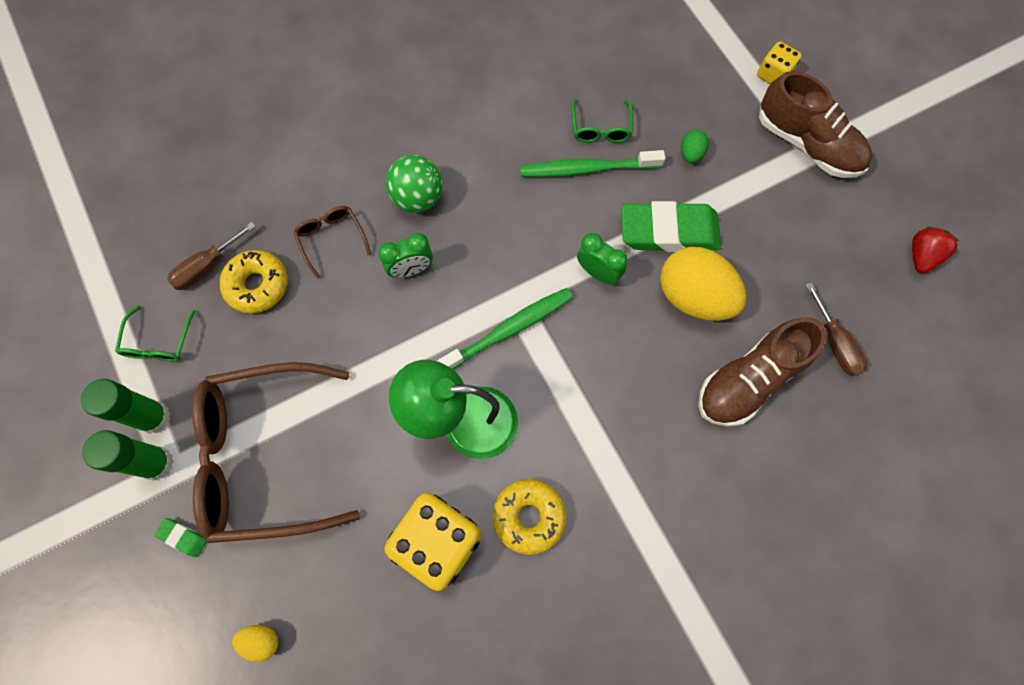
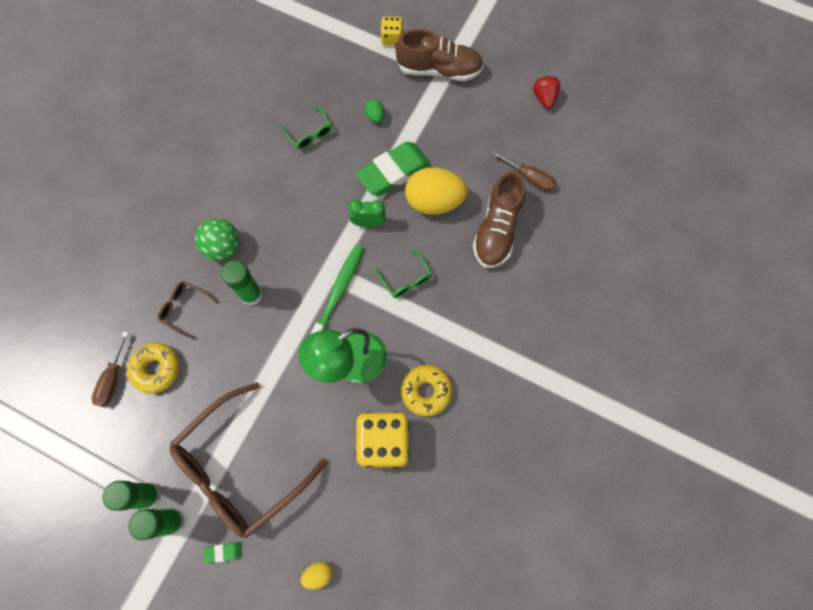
camera: 35 degrees left, 0 degrees up
green glasses [115,306,196,362] -> green glasses moved to [375,248,432,298]
green clock [378,233,433,278] -> green glue stick [221,260,263,306]
green toothbrush [520,150,665,177] -> none

